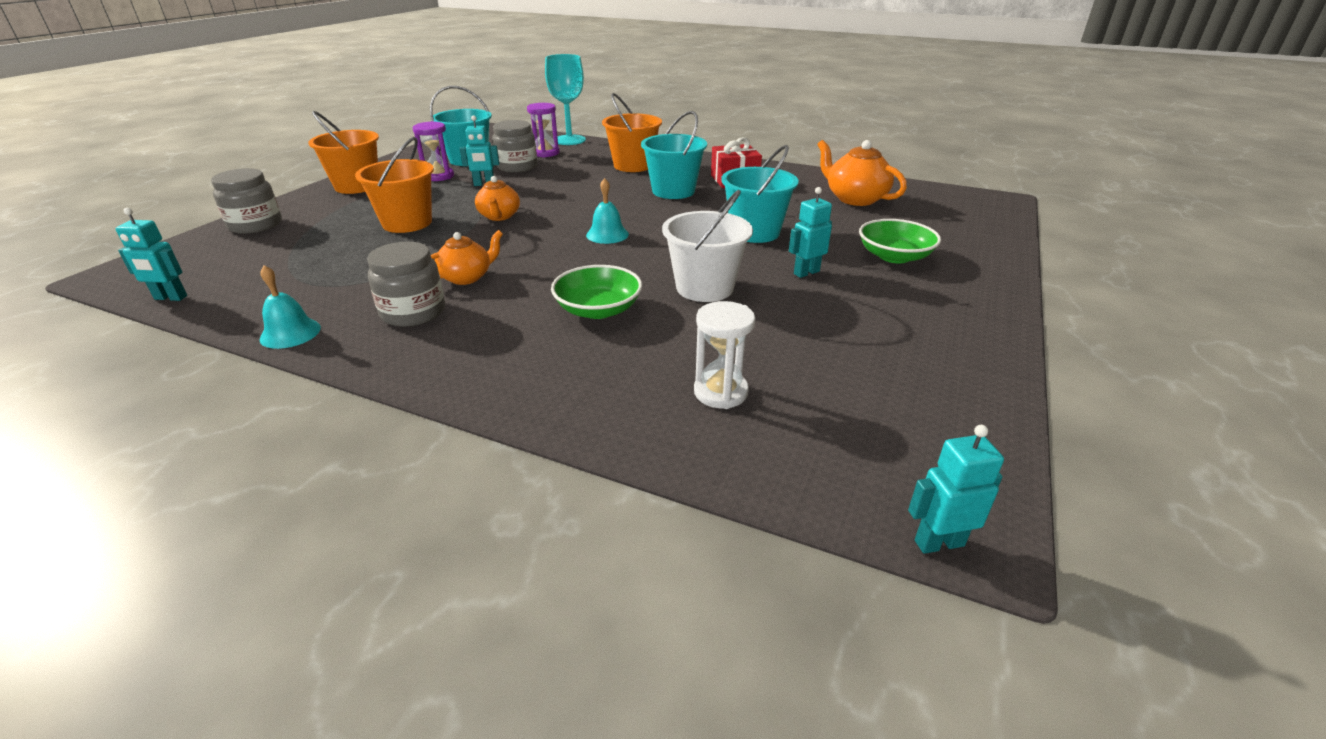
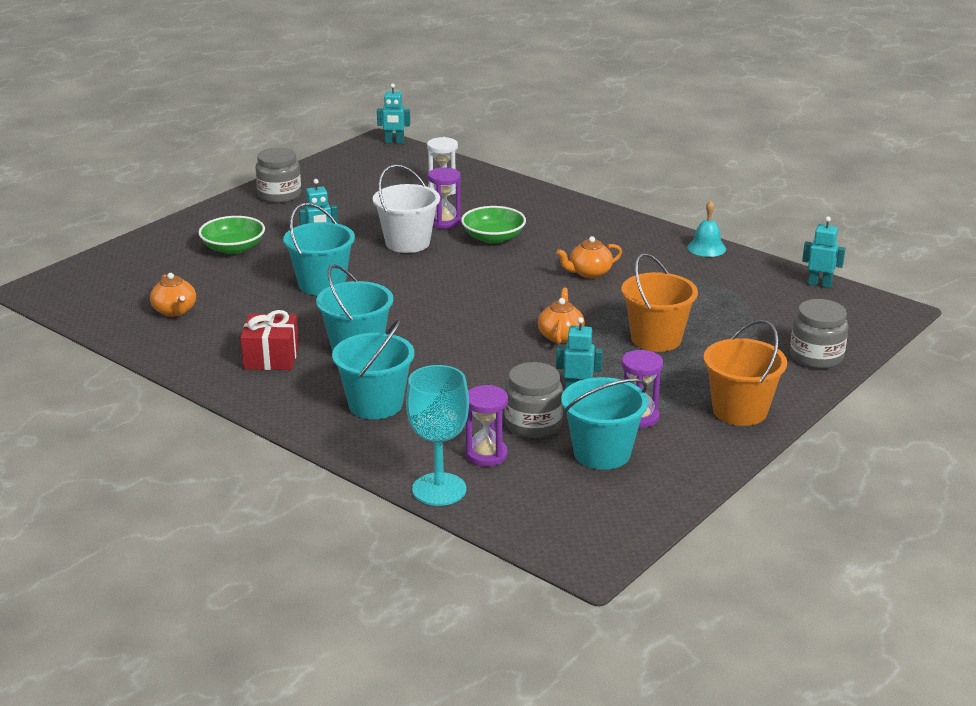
camera: 165 degrees left, 5 degrees down
grey jar [367,242,445,327] -> grey jar moved to [255,148,301,203]
turquoise bell [586,178,629,244] -> none
orange bucket [602,93,662,172] -> turquoise bucket [332,319,414,419]
orange teapot [817,140,907,206] -> orange teapot [150,273,196,317], size x0.66
none -> purple hourglass [428,168,461,229]

